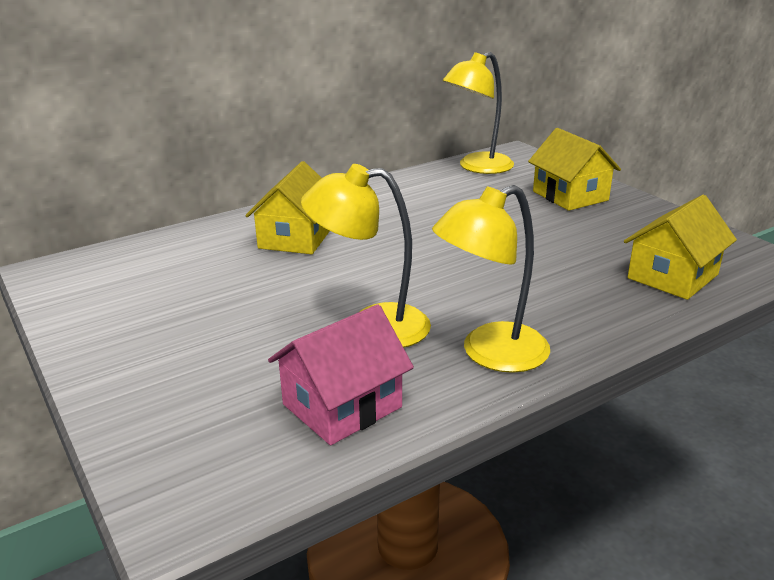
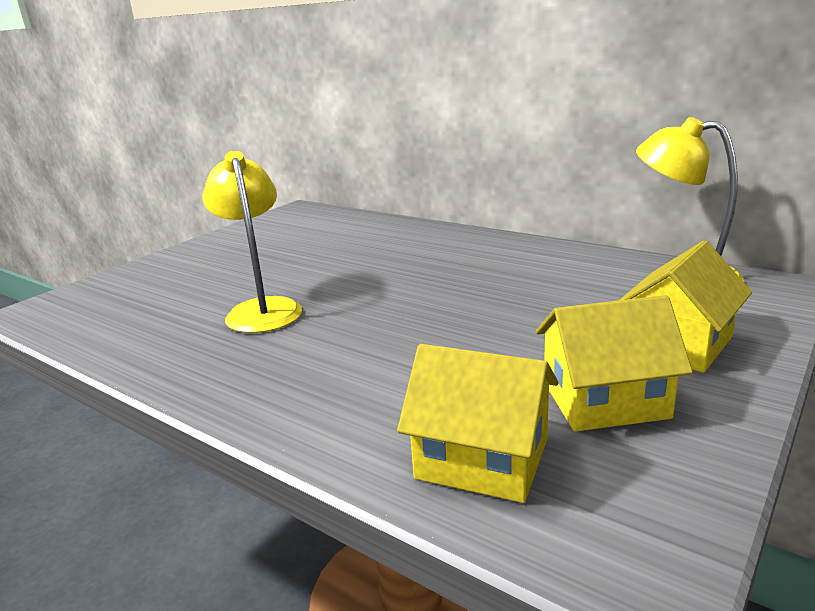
camera: 70 degrees right, 5 degrees down
yellow house [245,161,330,254] -> yellow house moved to [536,295,693,432]
pink house [268,305,414,445] -> none
yellow lamp [432,185,550,373] -> none

